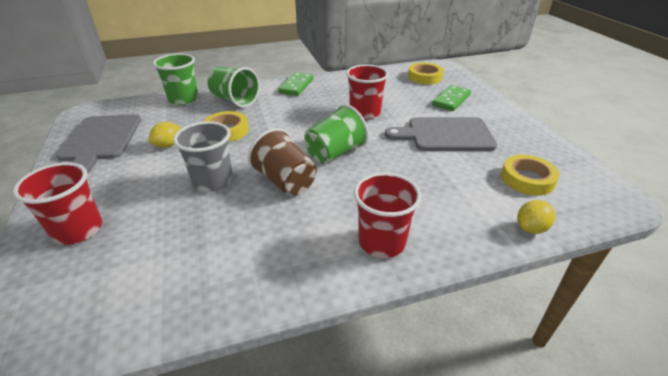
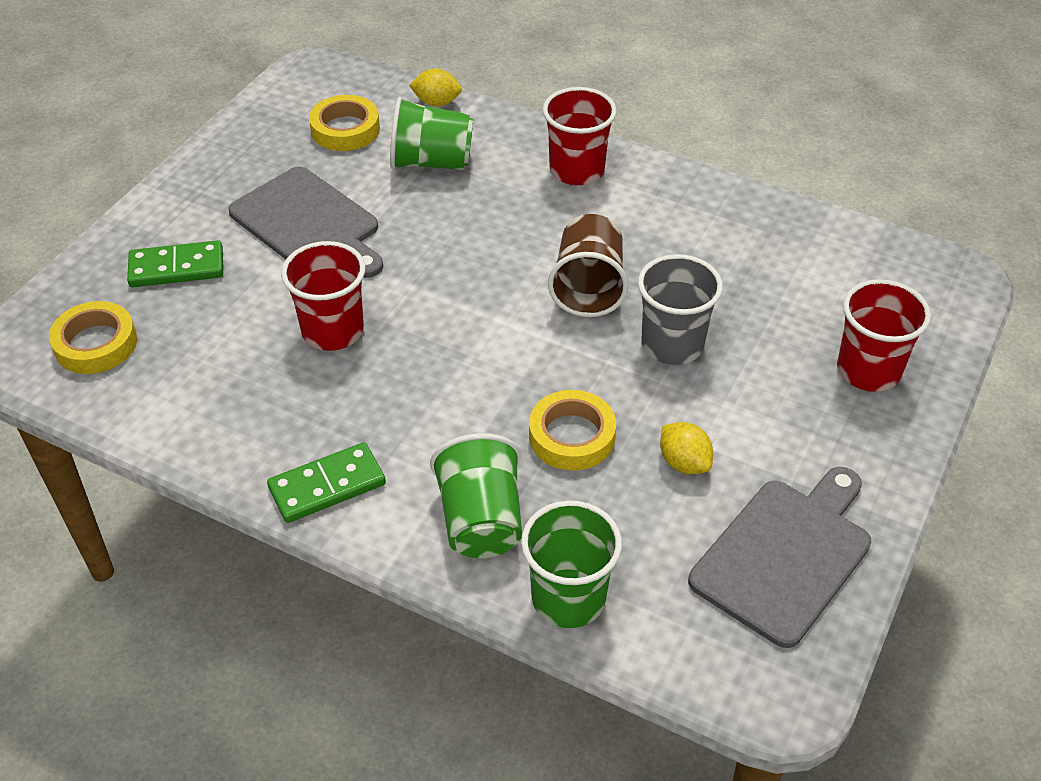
camera: 135 degrees left, 10 degrees up
yellow lemon [148,122,181,148] -> yellow lemon turned 60 degrees clockwise [660,422,713,474]
green cup [305,104,369,164] -> green cup moved to [390,97,473,170]

